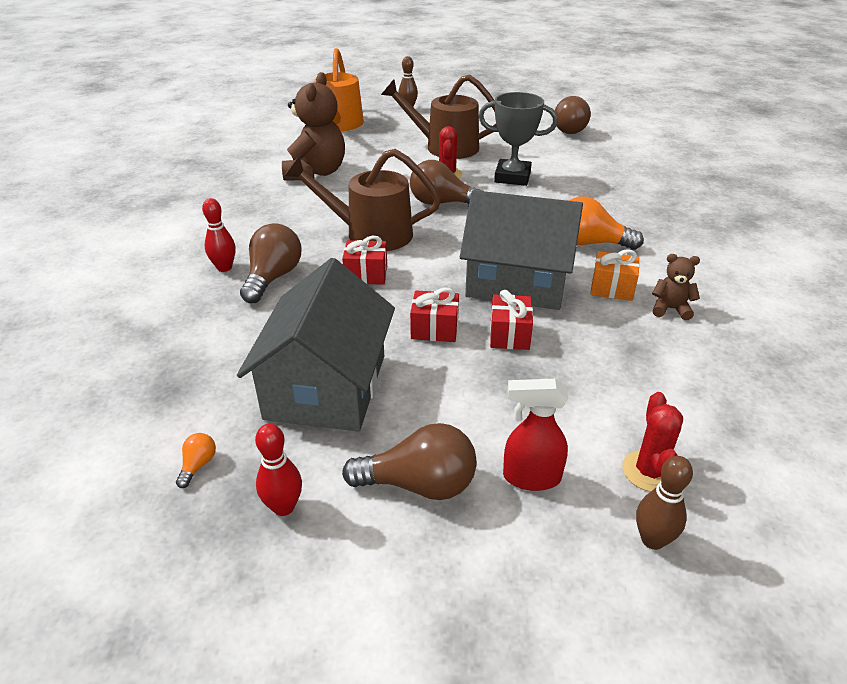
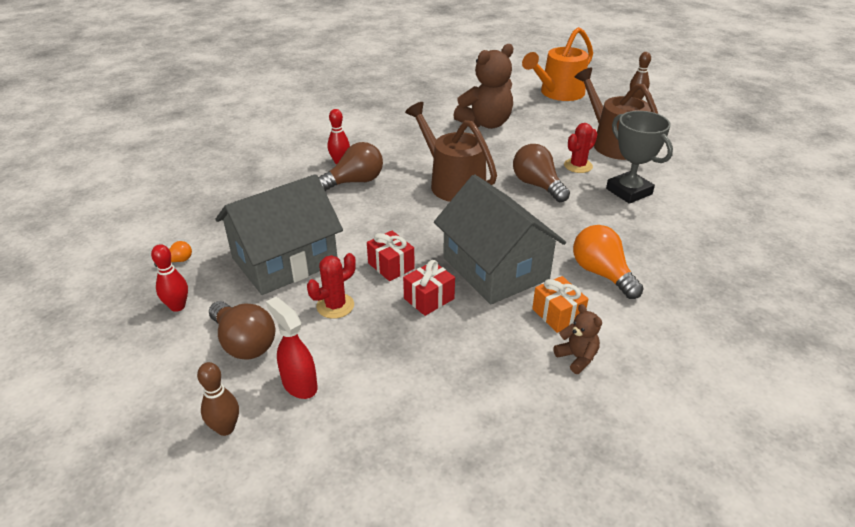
camera: 45 degrees right, 0 degrees up
red gift [342,236,387,285] -> none
brown light bulb [555,96,591,134] -> none
red cactus [622,392,683,492] -> red cactus moved to [307,253,356,319]
brown bowling pin [636,456,693,550] -> brown bowling pin moved to [197,362,239,436]

